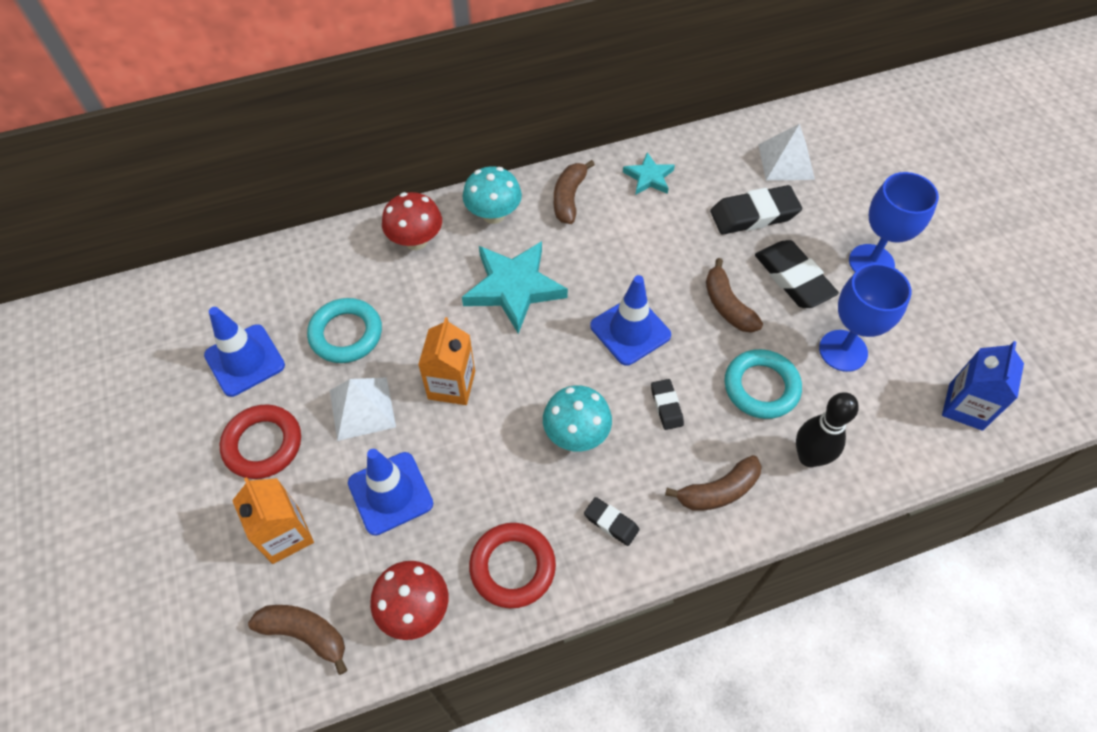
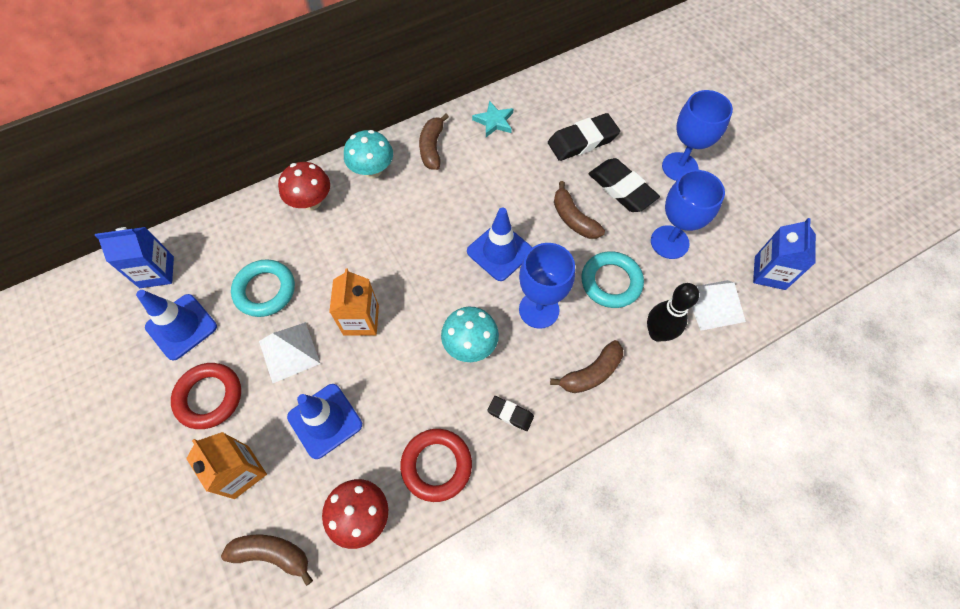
camera: 10 degrees left, 5 degrees up
turquoise star [462,241,568,334] -> none
black eraser [651,379,684,430] -> blue goblet [519,243,575,329]
white pyramid [758,124,815,181] -> white pyramid moved to [691,280,746,331]
none -> blue carton [95,227,174,288]

